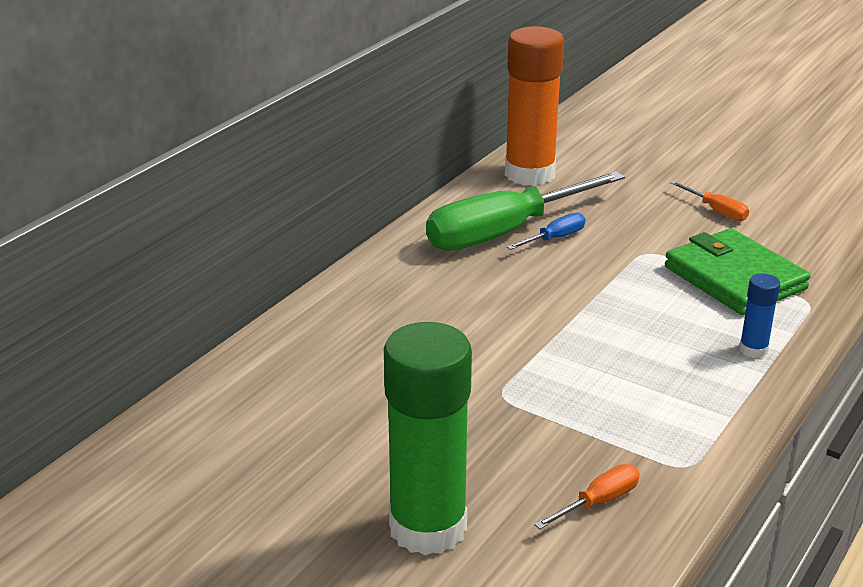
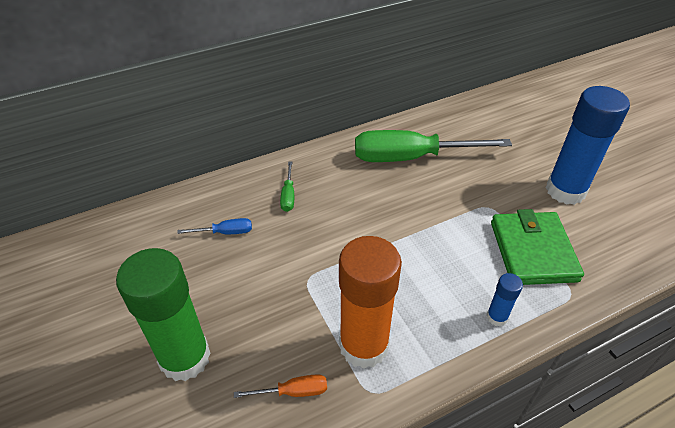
camera: 30 degrees right, 15 degrees up
orange glue stick [505,26,564,186] -> orange glue stick moved to [339,236,402,369]
blue screwdriver [507,212,585,250] -> blue screwdriver moved to [177,218,252,234]
orange screwdriver [670,181,749,221] -> blue glue stick [546,86,630,205]
none -> green screwdriver [280,161,294,212]

